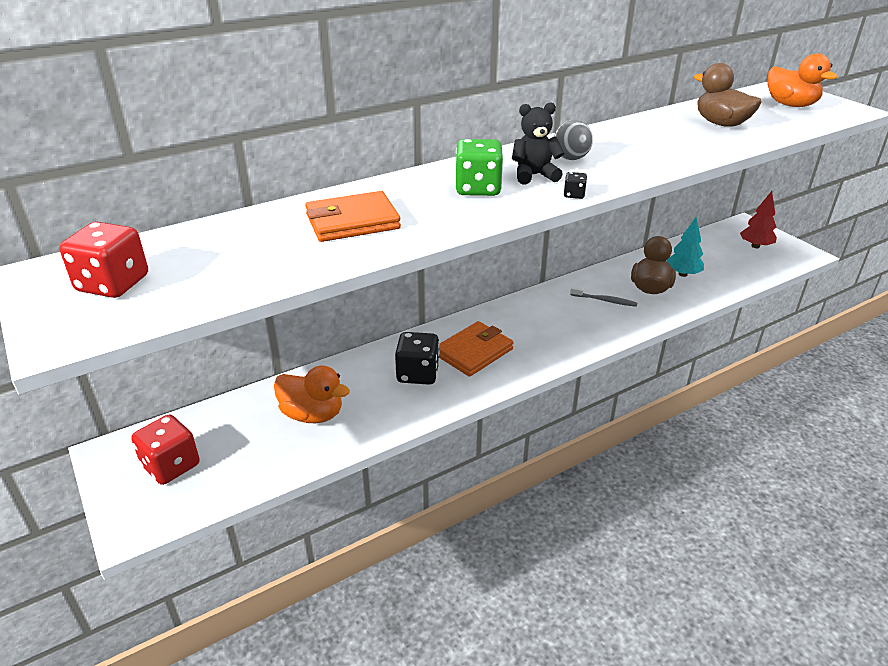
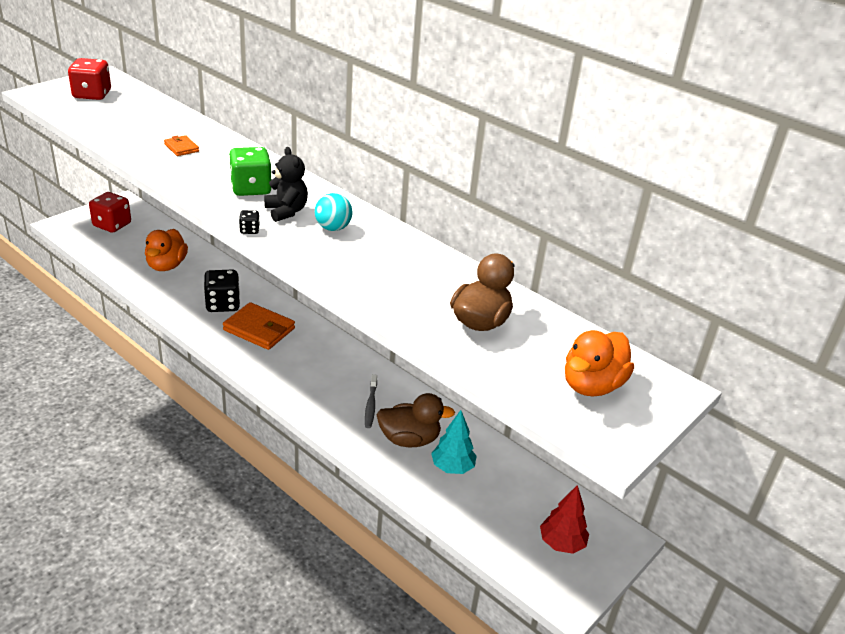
camera: 70 degrees right, 0 degrees up
orange wallet [305,191,401,242] -> orange wallet [164,135,199,156], size x0.52
grey ball [554,120,593,160] -> turquoise ball [315,193,352,231]

